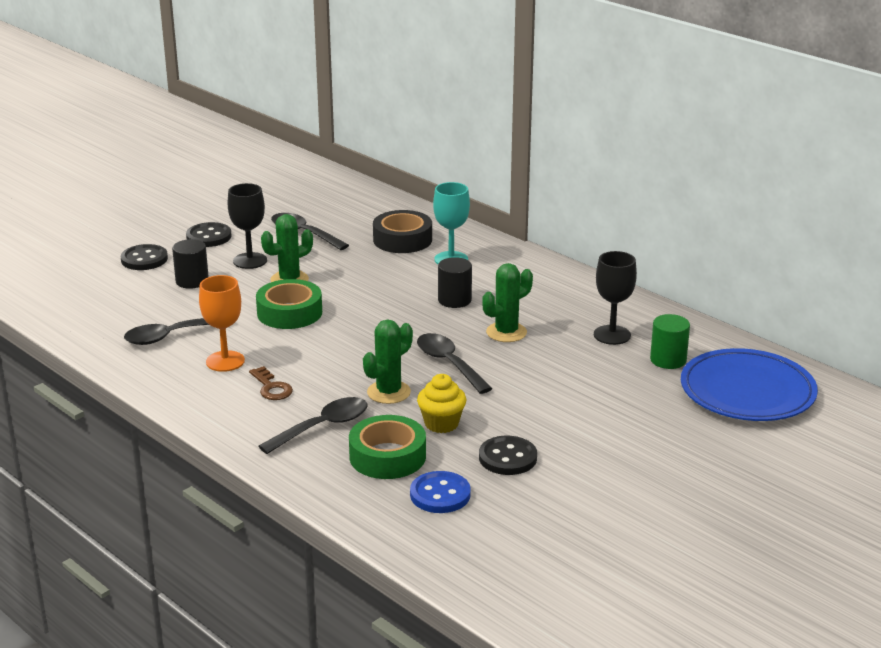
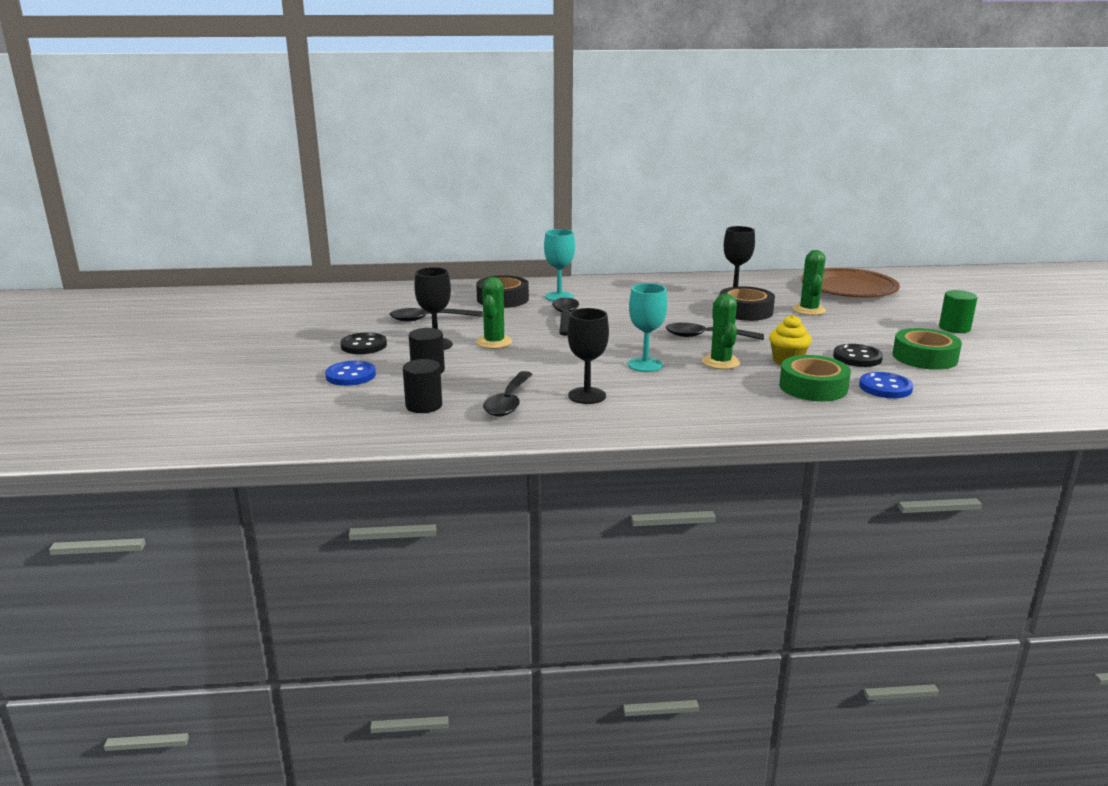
camera: 50 degrees left, 5 degrees down
black button [121,244,168,270] -> blue button [325,361,376,386]
orange goblet [199,275,245,372] -> black goblet [568,308,609,404]
brown key [249,366,293,400] -> none
green tape [256,279,322,329] -> green tape moved to [892,328,962,370]
black spoon [258,397,368,454] -> black spoon moved to [552,298,579,336]
black cylinder [438,257,472,308] -> black cylinder moved to [403,359,442,413]
green cactus [482,263,533,342] -> green cactus moved to [792,250,826,315]
green cylinder [650,314,690,369] -> green cylinder moved to [939,290,978,333]
blue plate [681,348,818,421] -> brown plate [801,268,900,297]
none -> turquoise goblet [628,283,667,372]
none -> black tape [720,286,775,321]

